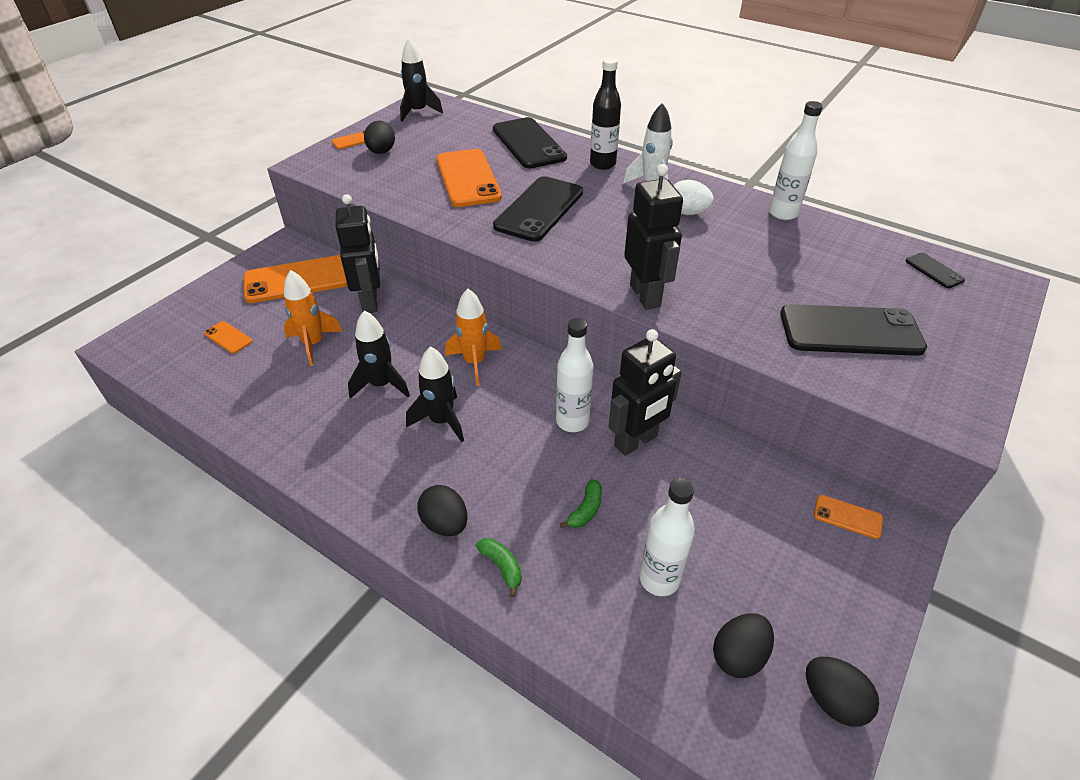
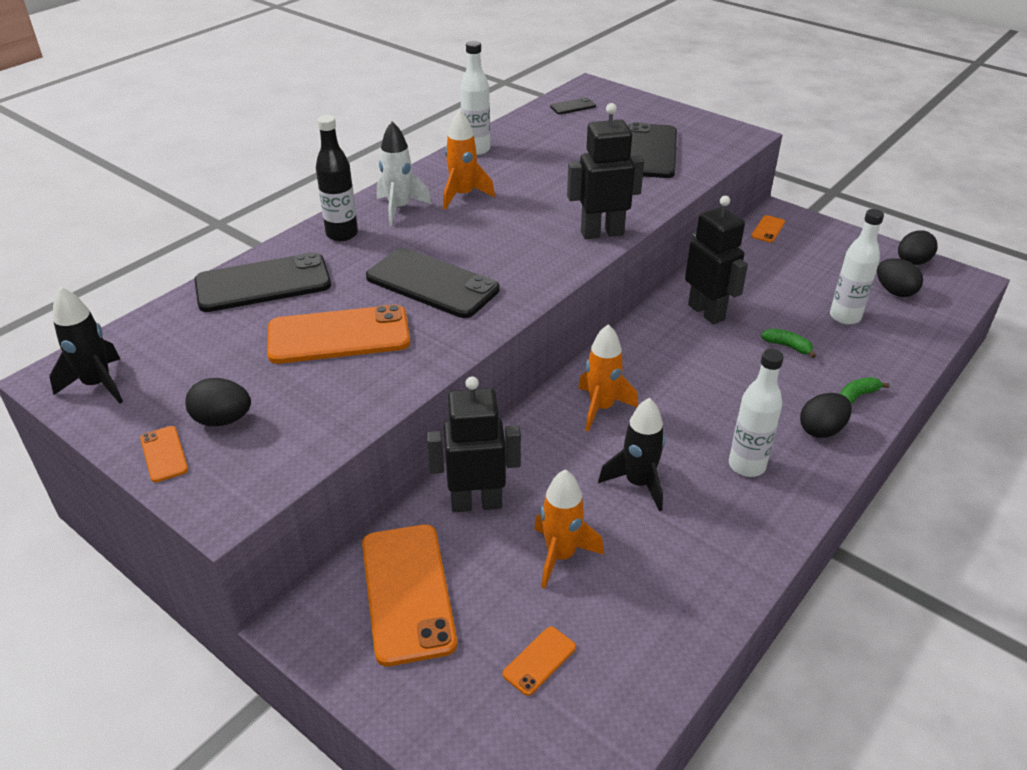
camera: 85 degrees left, 5 degrees down
black rocket [406,347,464,442] -> none
white bottle [556,318,594,432] -> white bottle moved to [729,349,784,477]
white egg [673,180,714,215] -> orange rocket [443,109,495,210]

